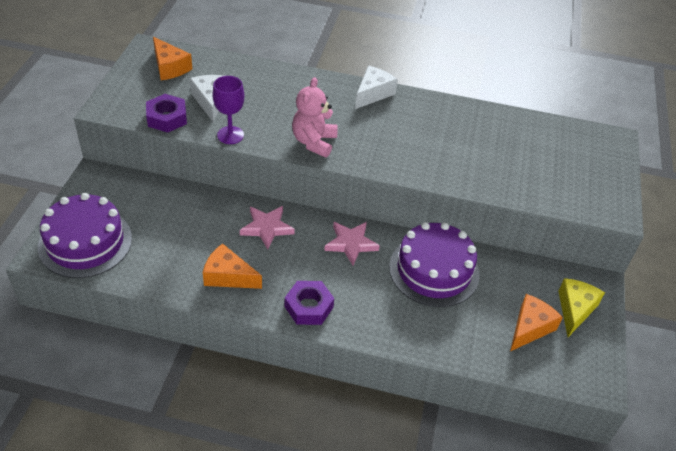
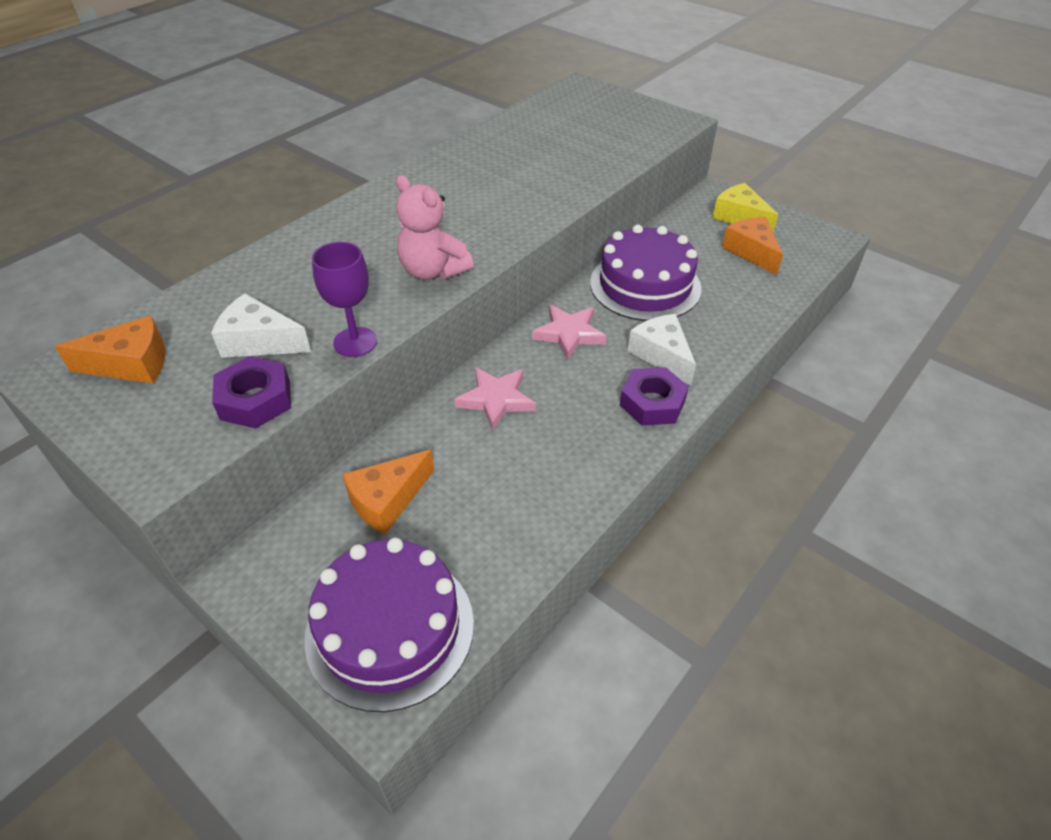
camera: 60 degrees left, 0 degrees up
orange cheese [203,243,262,289] -> orange cheese moved to [342,450,434,535]
white cheese [355,66,398,109] -> white cheese moved to [628,314,696,386]

